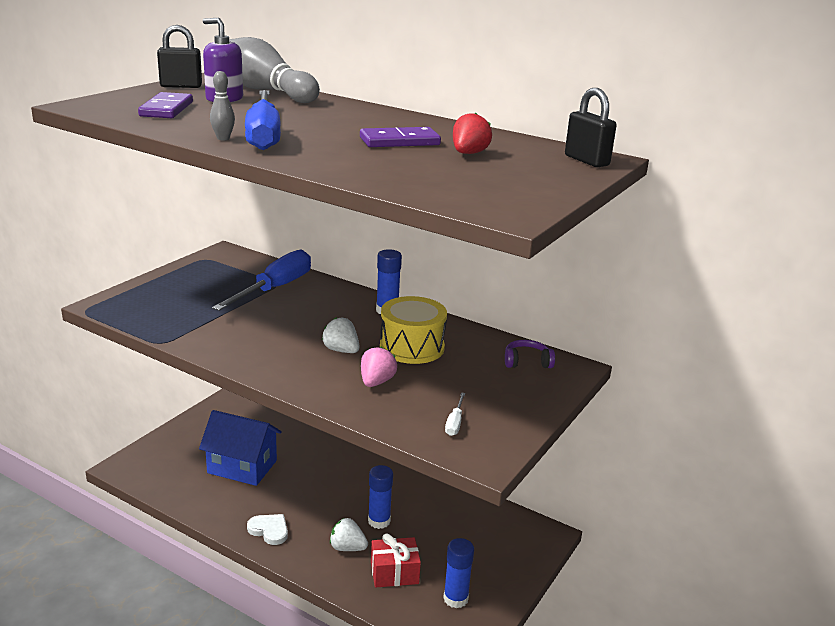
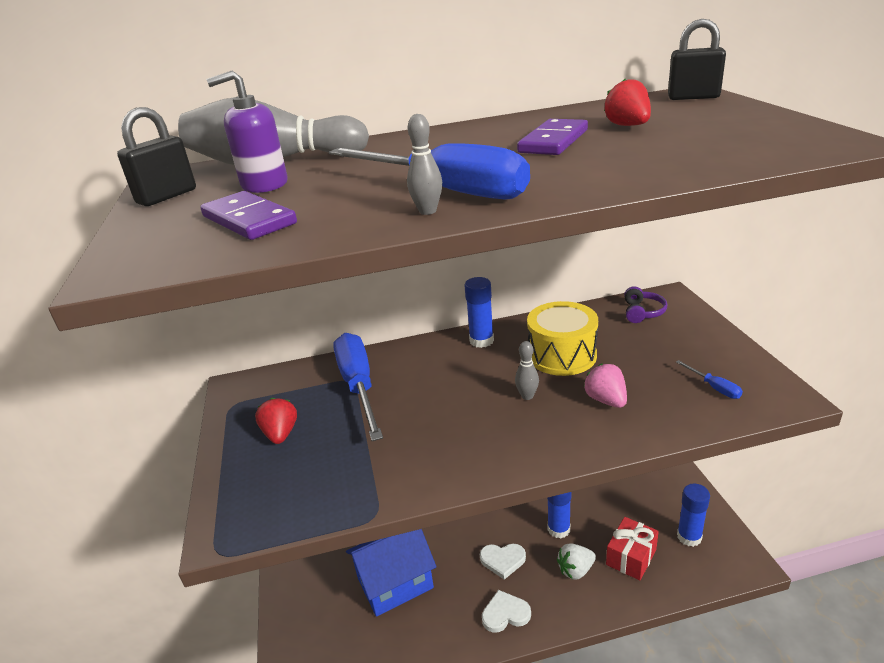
camera: 40 degrees left, 5 degrees up
white strawberry [322,317,360,353] -> grey bowling pin [515,341,539,400]
white screwdriver [445,392,465,436] -> blue screwdriver [676,360,743,399]
purple headphones [505,340,555,368] -> purple headphones turned 150 degrees clockwise [624,286,667,323]
none -> red strawberry [255,398,297,444]
none -> white heart [480,544,526,580]

